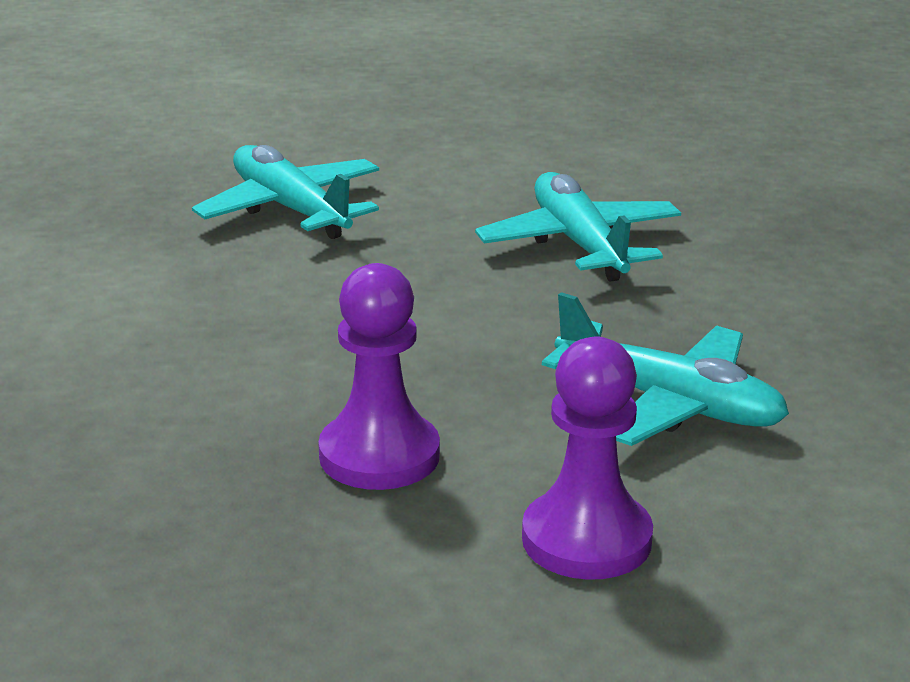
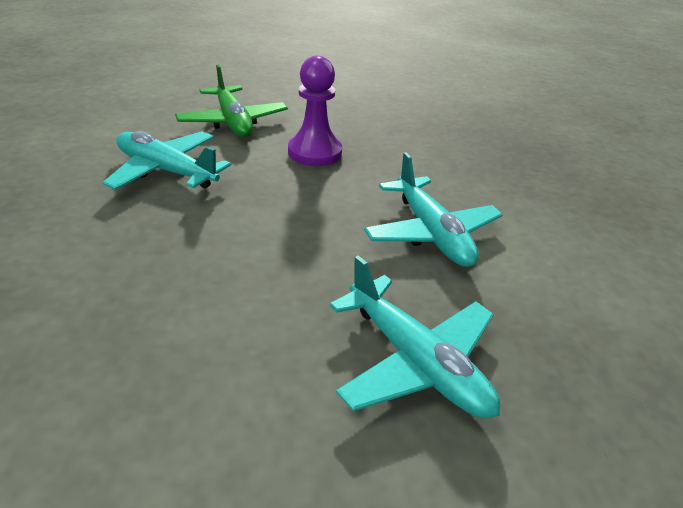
camera: 175 degrees right, 10 degrees up
turquoise plane [475,172,681,282] -> turquoise plane moved to [364,152,502,267]
purple pawn [522,336,653,580] -> green plane [175,65,288,137]

